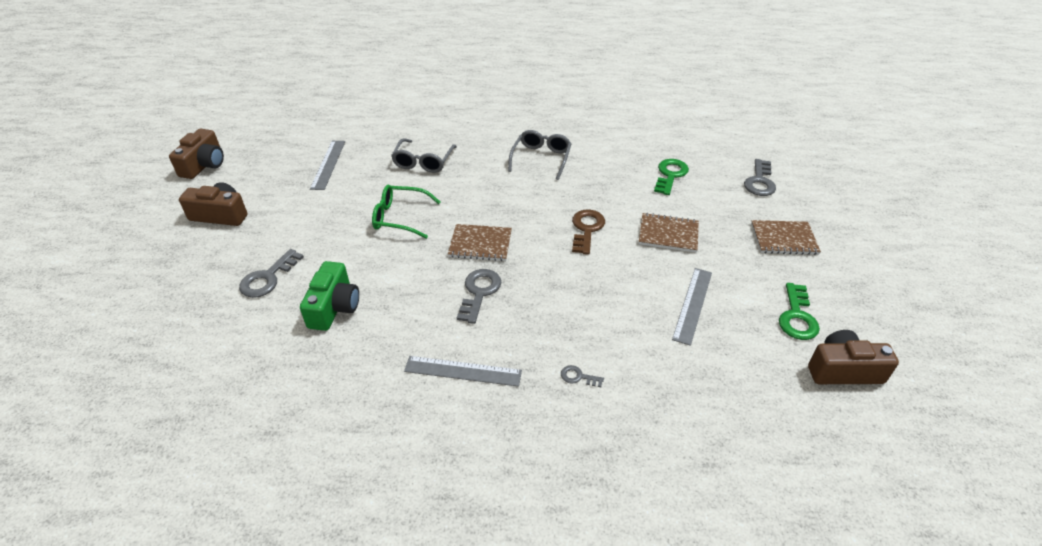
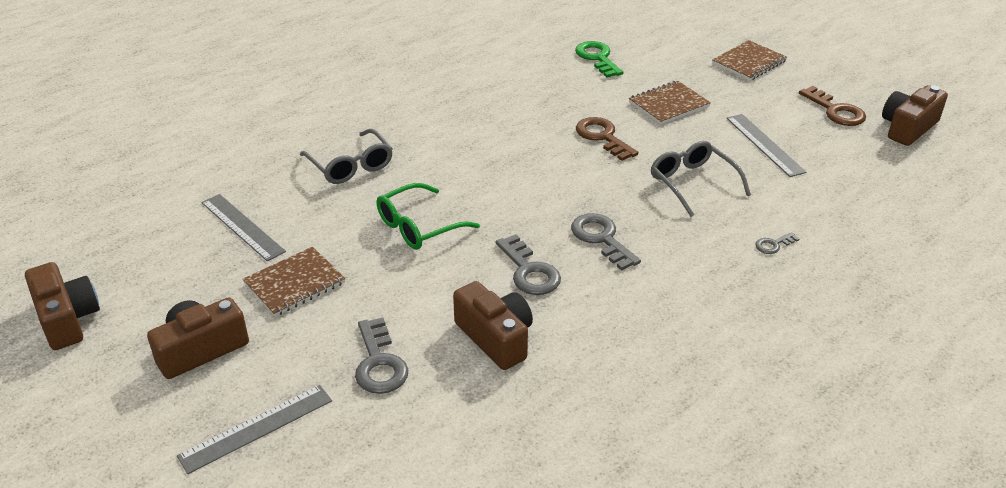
camera: 45 degrees left, 5 degrees down
green camera [300,261,359,331] -> brown camera [453,281,533,370]
grey ruler [404,356,522,387] -> grey ruler moved to [177,385,332,474]
brown notebook [448,224,512,261] -> brown notebook moved to [243,247,345,317]
grey glasses [508,130,572,180] -> grey glasses moved to [651,141,751,217]
grey key [744,159,776,196] -> grey key moved to [496,234,561,295]
green key [779,283,820,340] -> brown key [799,86,866,126]

